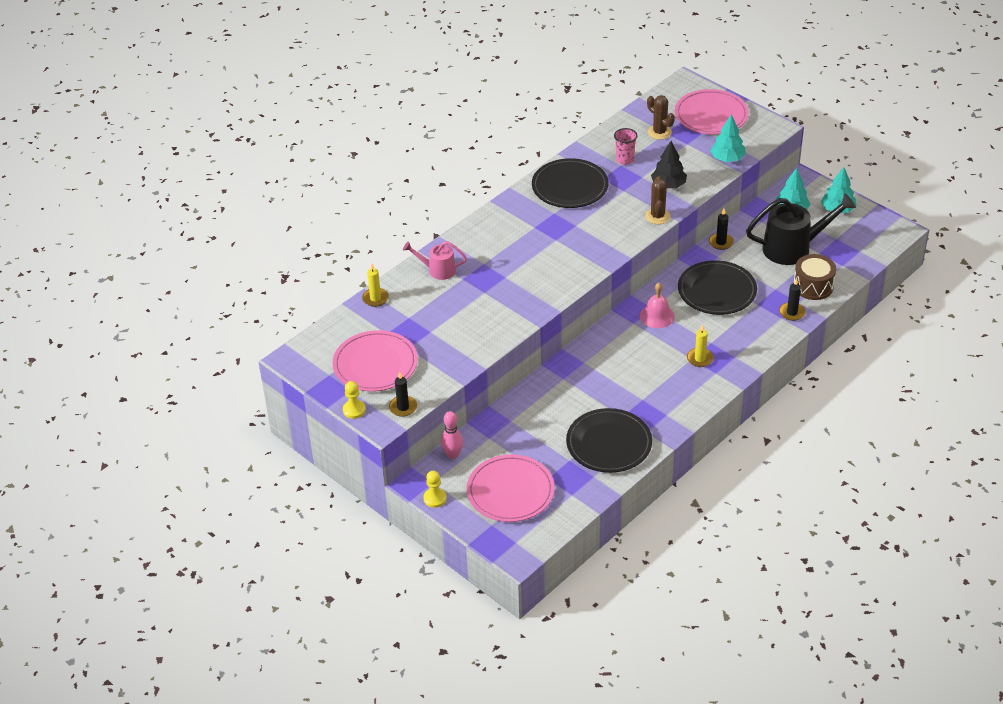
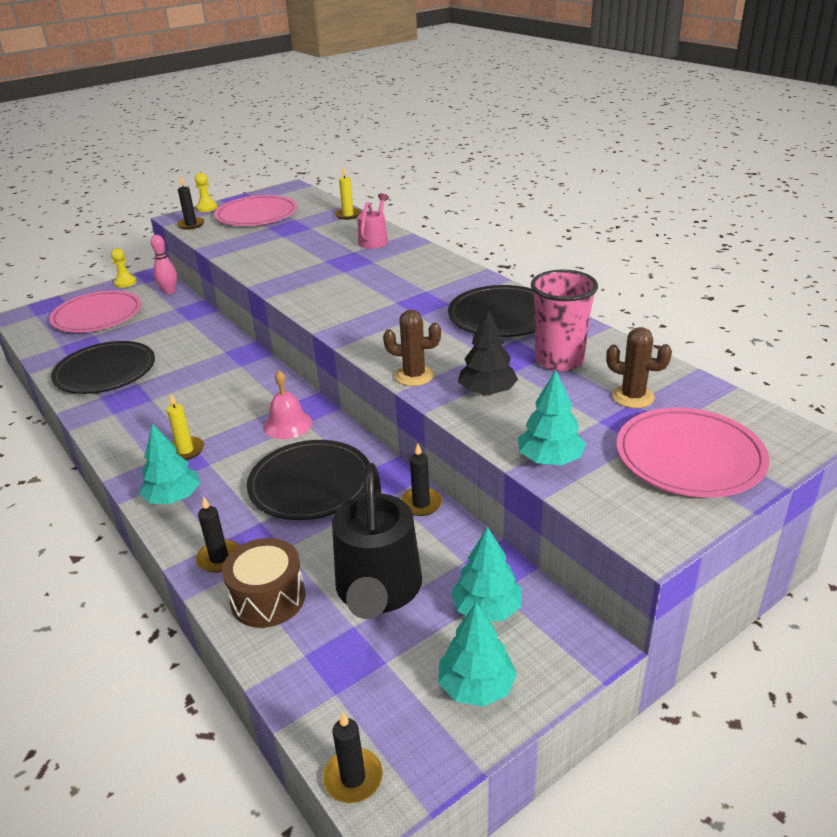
camera: 100 degrees right, 10 degrees down
pink cup [614,128,638,165] -> pink cup [531,270,598,371], size x1.69
brown cactus [647,95,675,140] -> brown cactus turned 60 degrees clockwise [606,327,672,408]
none -> turquoise tree [139,423,200,504]
none -> black candle [323,711,383,803]

